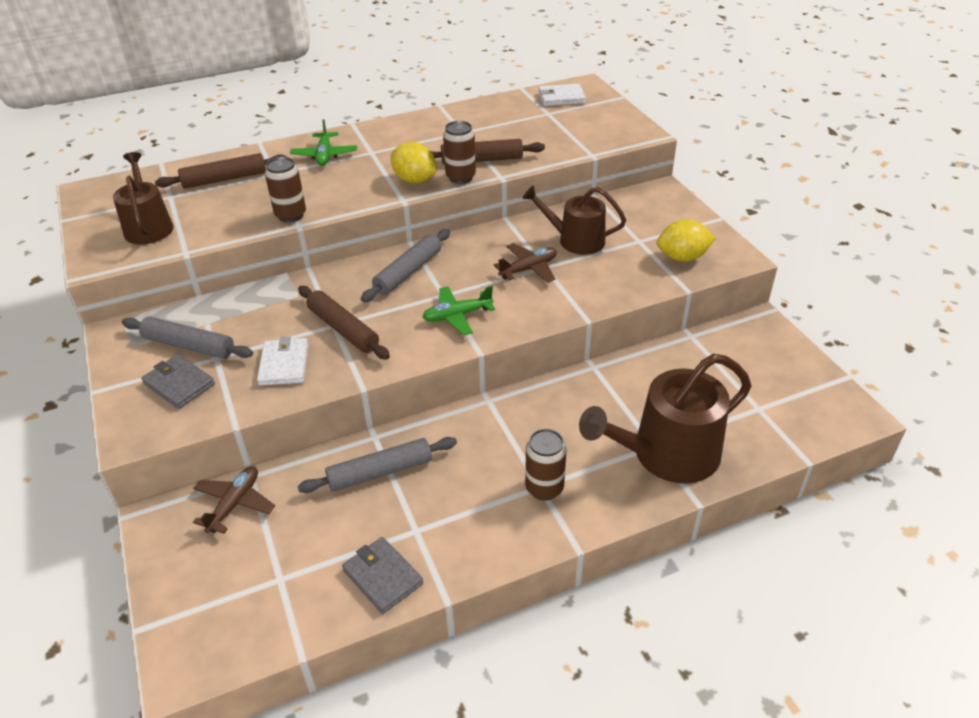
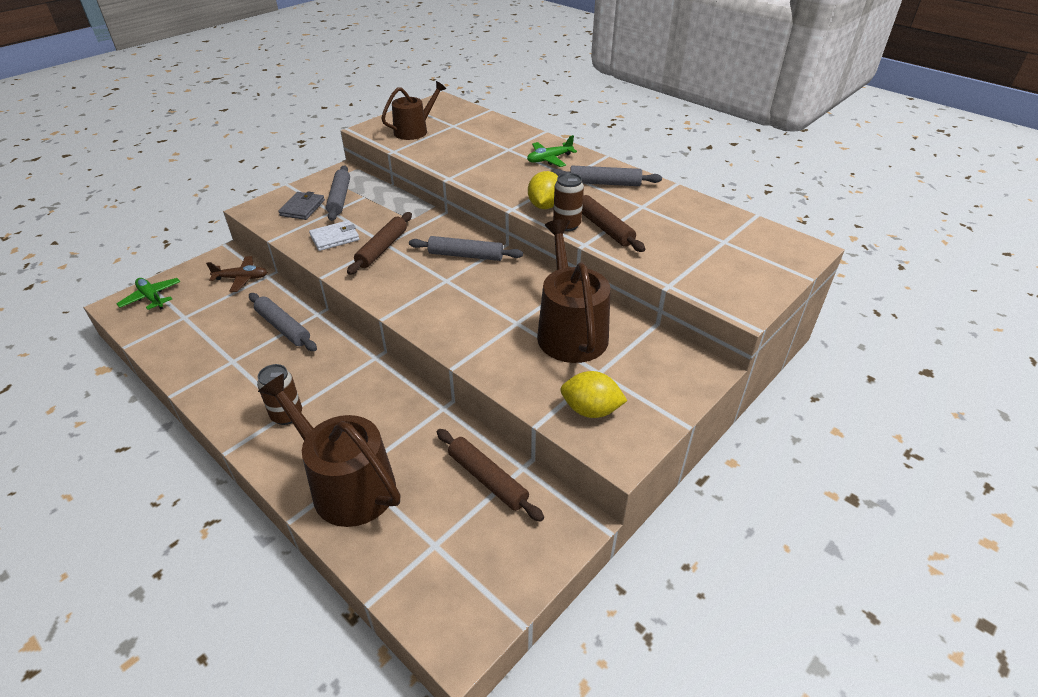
camera: 65 degrees right, 0 degrees up
brown rolling pin [155,153,287,189] -> brown rolling pin moved to [437,429,544,522]
brown can [265,157,306,223] -> none
grey wallet [342,537,423,614] -> none
green plane [422,286,495,336] -> green plane moved to [116,278,181,310]
brown plane [494,243,557,283] -> none
brown watering can [522,186,626,255] -> brown watering can [537,219,611,363], size x1.56
white wallet [539,84,586,106] -> none
yellow lemon [656,219,716,262] -> yellow lemon turned 45 degrees counterclockwise [560,371,628,418]
none -> grey rolling pin [550,166,662,186]

